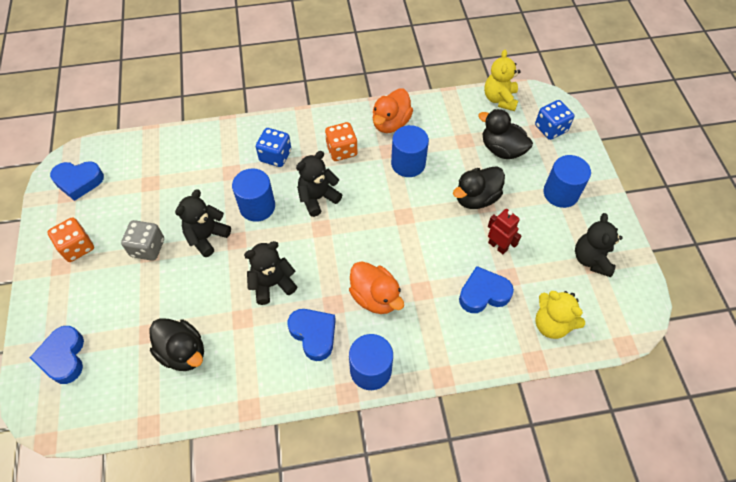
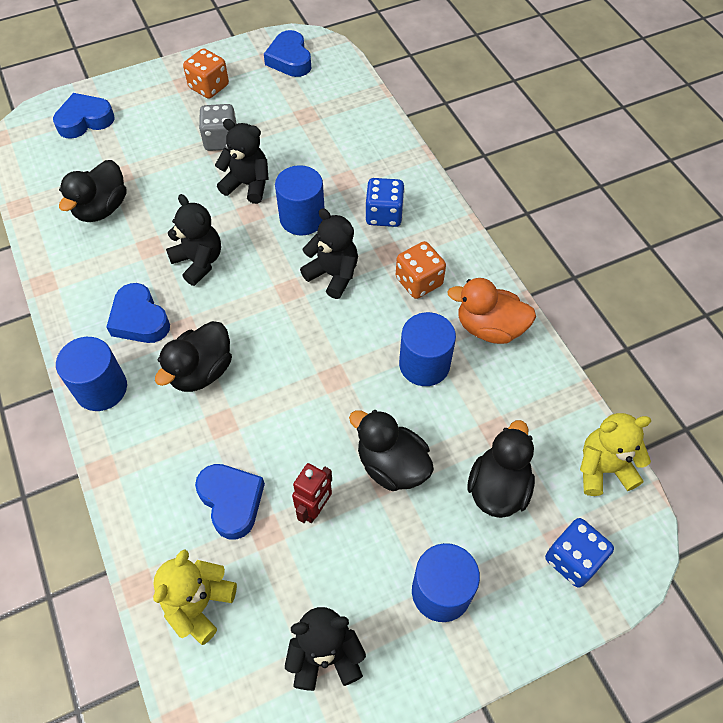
camera: 75 degrees right, 0 degrees up
blue heart [287,309,336,361] -> blue heart turned 105 degrees clockwise [106,283,170,343]
orange duck [349,261,404,314] -> black duck [155,321,232,392]

